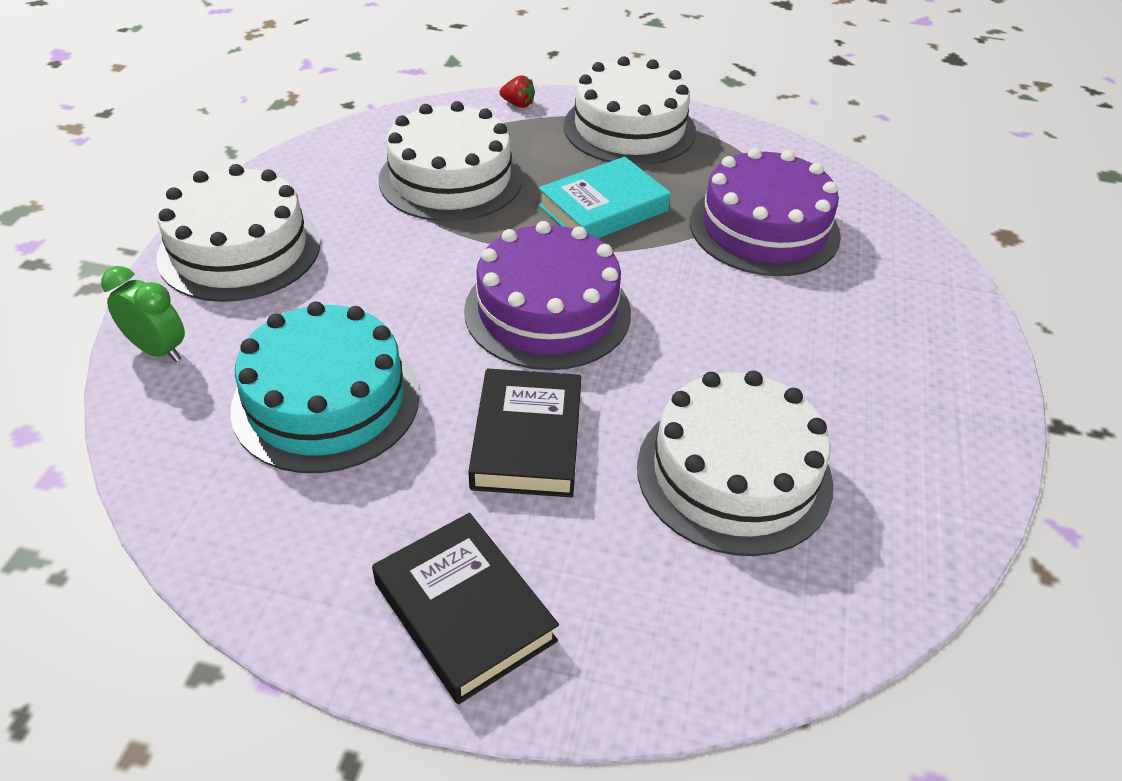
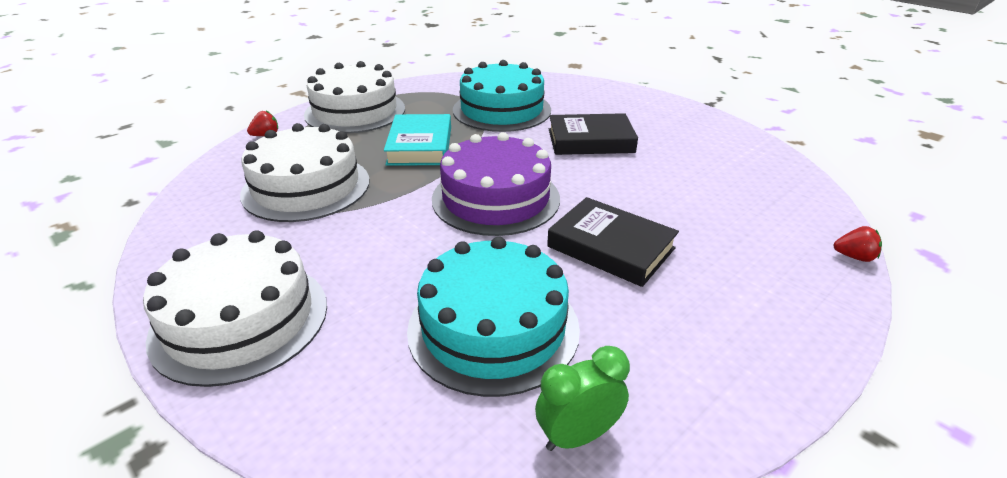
camera: 55 degrees left, 10 degrees down
green clock [101,266,185,362] -> green clock moved to [535,346,630,451]
black book [372,513,559,704] -> black book moved to [549,113,638,155]
white cake [637,371,833,556] -> none
purple cake [690,148,841,276] -> turquoise cake [453,60,551,132]
none -> red strawberry [834,226,882,262]

